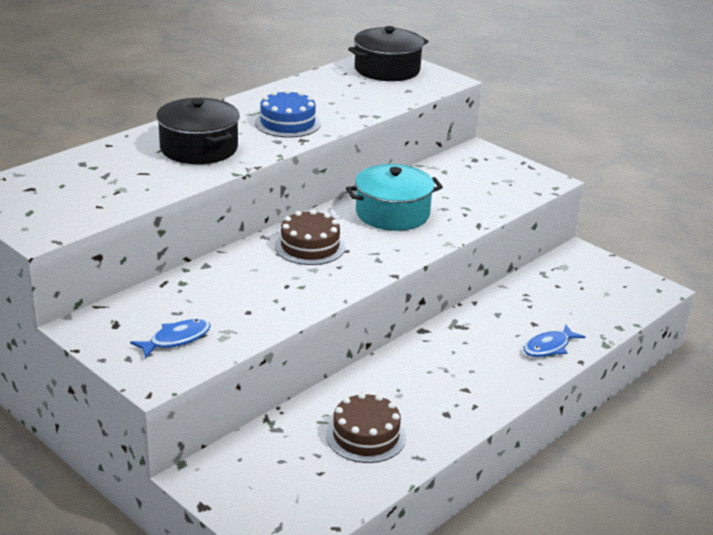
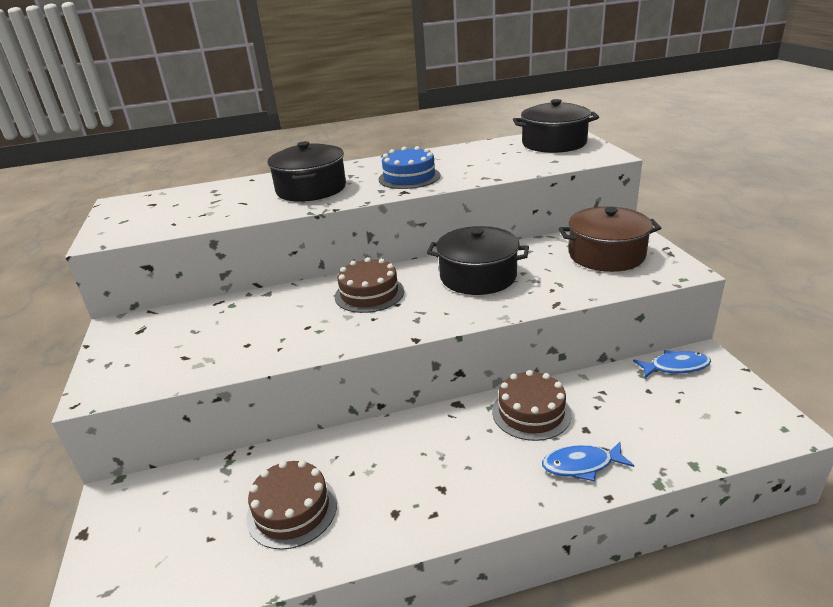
camera: 35 degrees right, 0 degrees up
blue fish [130,319,211,359] -> blue fish moved to [633,350,711,378]
turquoise pot [346,164,443,231] -> black pot [427,226,529,295]
none -> brown cake [492,370,572,441]
none -> brown pot [559,207,661,272]

